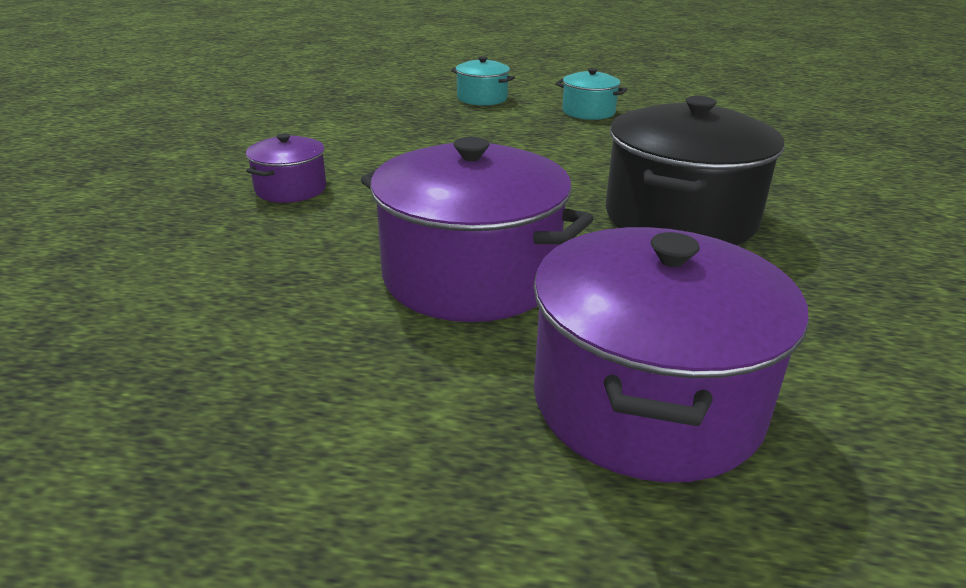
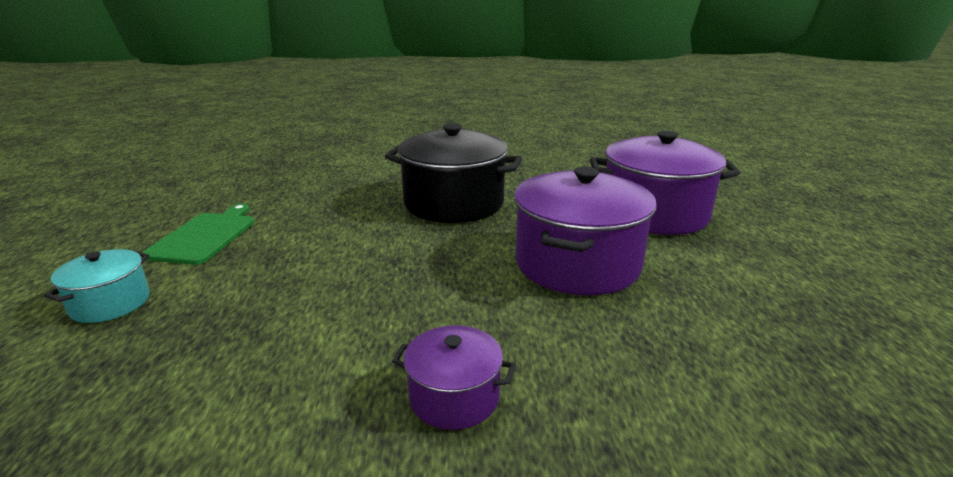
camera: 100 degrees left, 5 degrees down
turquoise pot [555,68,627,120] -> green cutting board [142,204,255,265]

